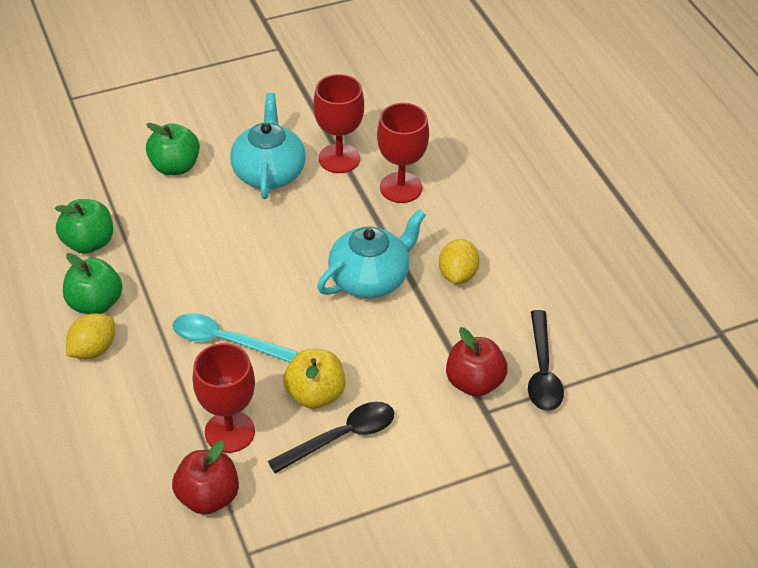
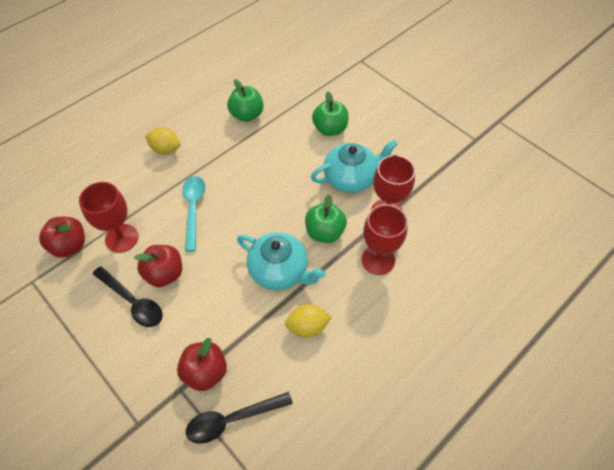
camera: 70 degrees right, 10 degrees up
green apple [63,253,123,314] -> green apple moved to [305,194,347,243]
yellow apple [283,349,346,409] -> red apple [134,245,182,287]

